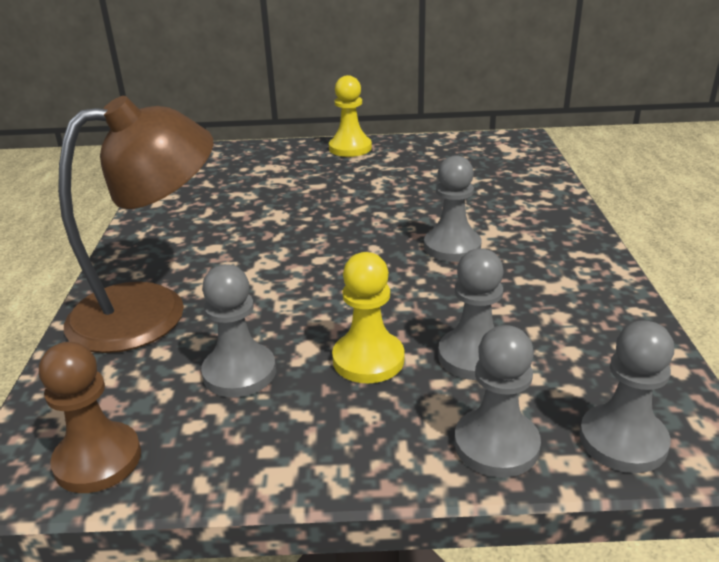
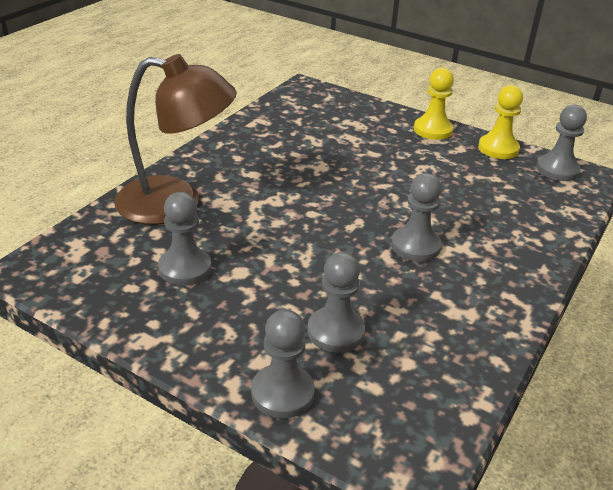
camera: 30 degrees right, 5 degrees up
brown pawn [39,342,141,493] -> none
yellow pawn [332,252,404,383] -> yellow pawn moved to [478,85,523,159]
grey pawn [579,320,674,473] -> grey pawn moved to [536,105,587,181]

